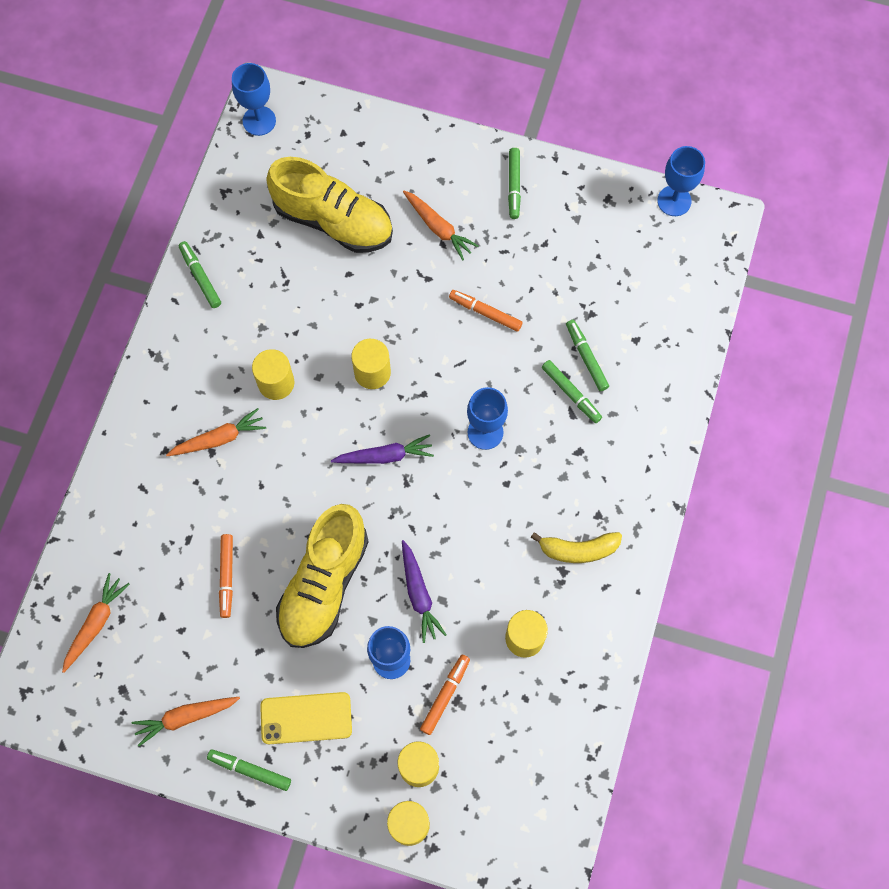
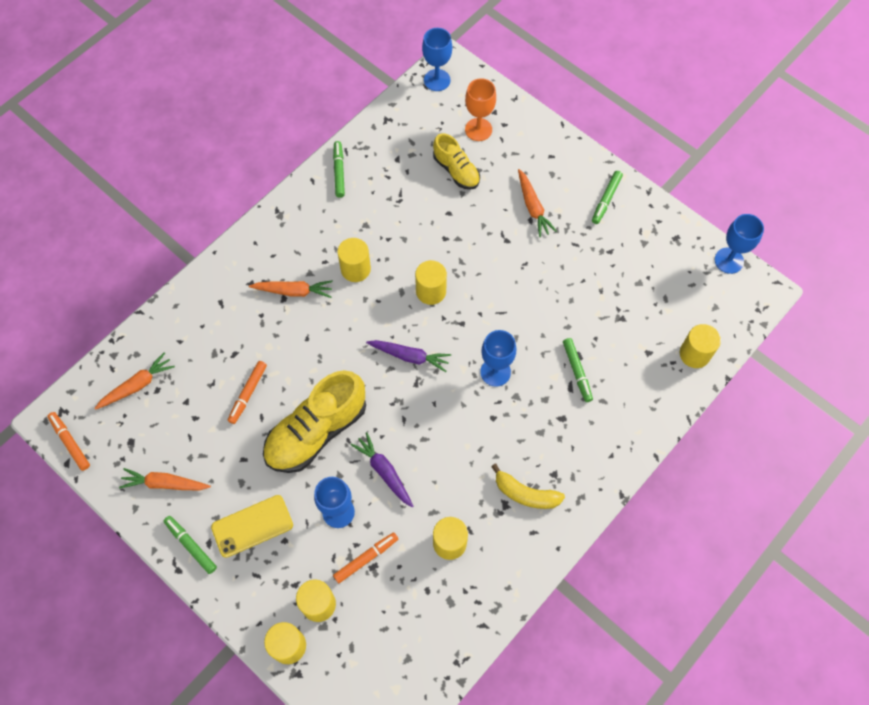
camera: 25 degrees right, 5 degrees down
yellow phone [260,692,352,744] -> yellow phone turned 45 degrees counterclockwise [211,495,293,558]
yellow shoe [266,157,393,253] -> yellow shoe [433,133,480,189], size x0.58
purple carrot [402,540,446,643] -> purple carrot turned 135 degrees clockwise [351,432,414,508]
orange marker [449,290,523,332] -> orange marker moved to [48,412,90,471]
green marker [566,320,609,391] -> none
none -> orange goblet [465,78,496,141]
none -> yellow cylinder [680,324,721,368]

